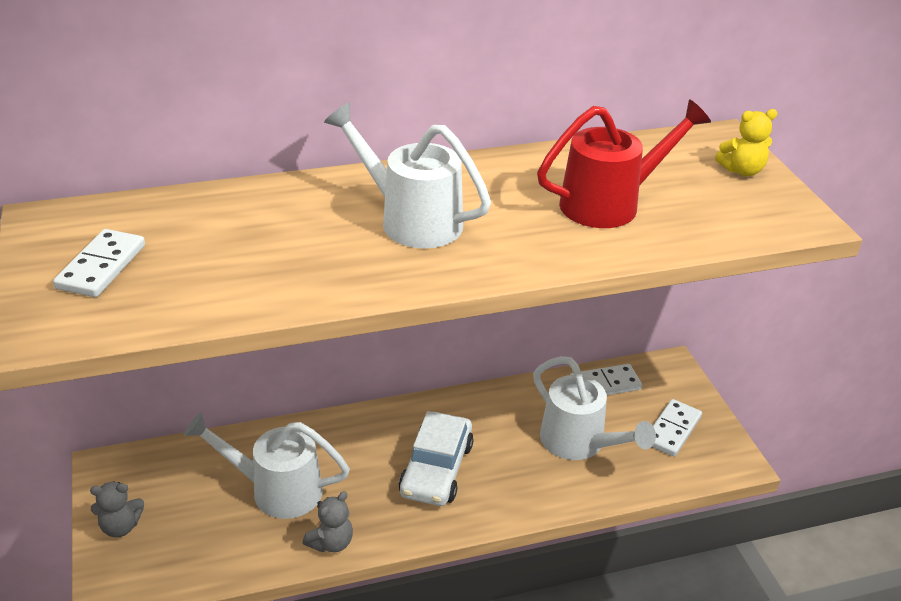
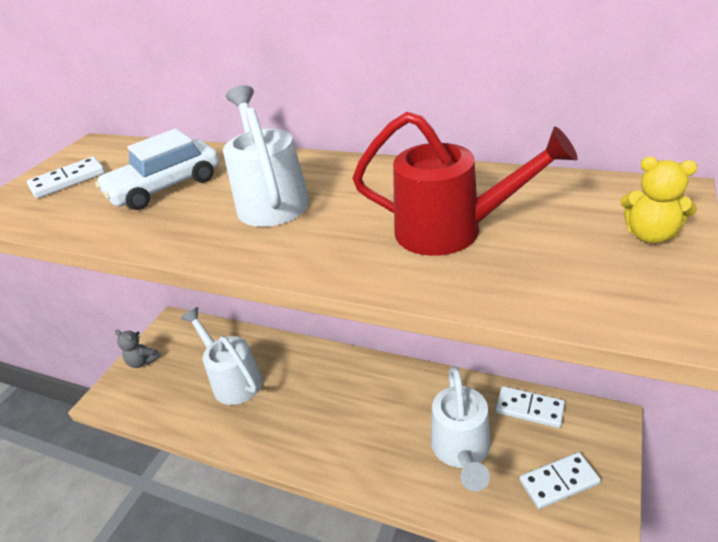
camera: 45 degrees right, 0 degrees up
grey teddy bear [303,491,353,553] -> none
white car [399,411,474,506] -> white car moved to [95,129,220,210]

